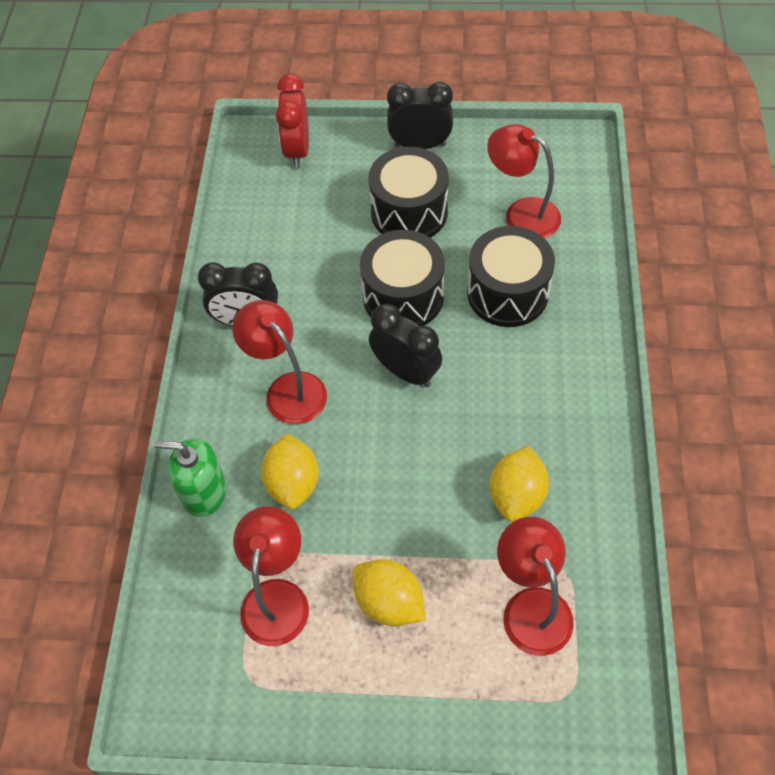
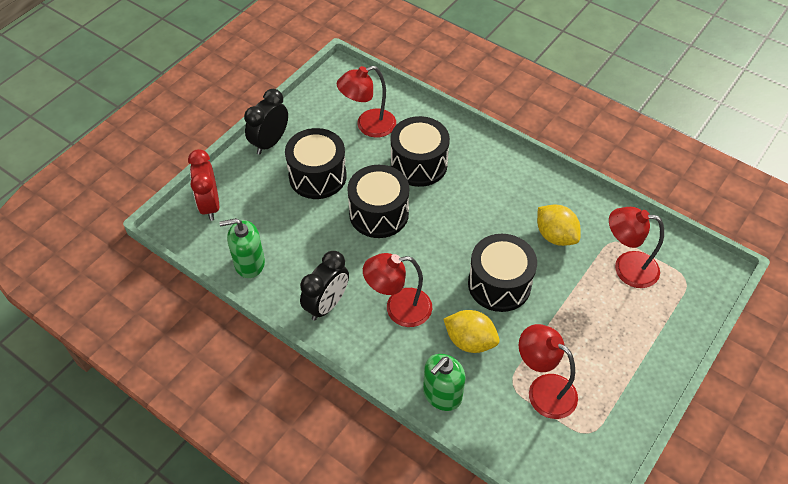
camera: 60 degrees left, 5 degrees down
red clock [276,74,309,168] -> red clock turned 45 degrees clockwise [188,149,219,221]
yellow lemon [353,559,426,626] -> none
black clock [369,304,442,387] -> none
none -> green soap dispenser [219,218,265,278]
none -> black drum [468,234,537,312]

